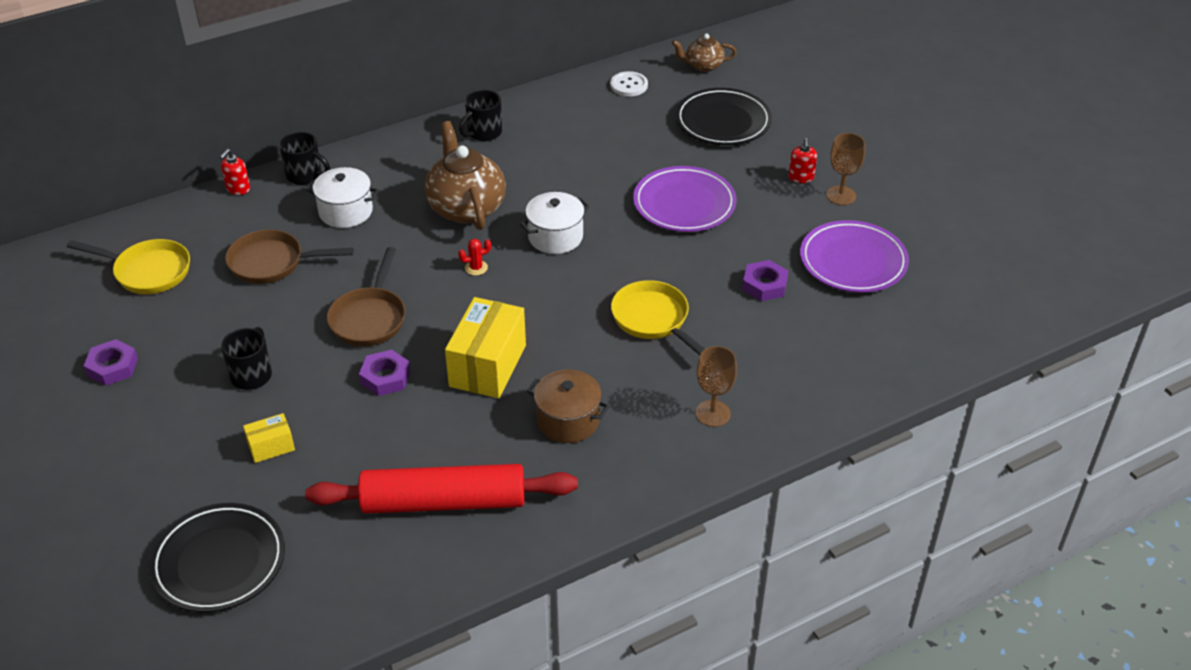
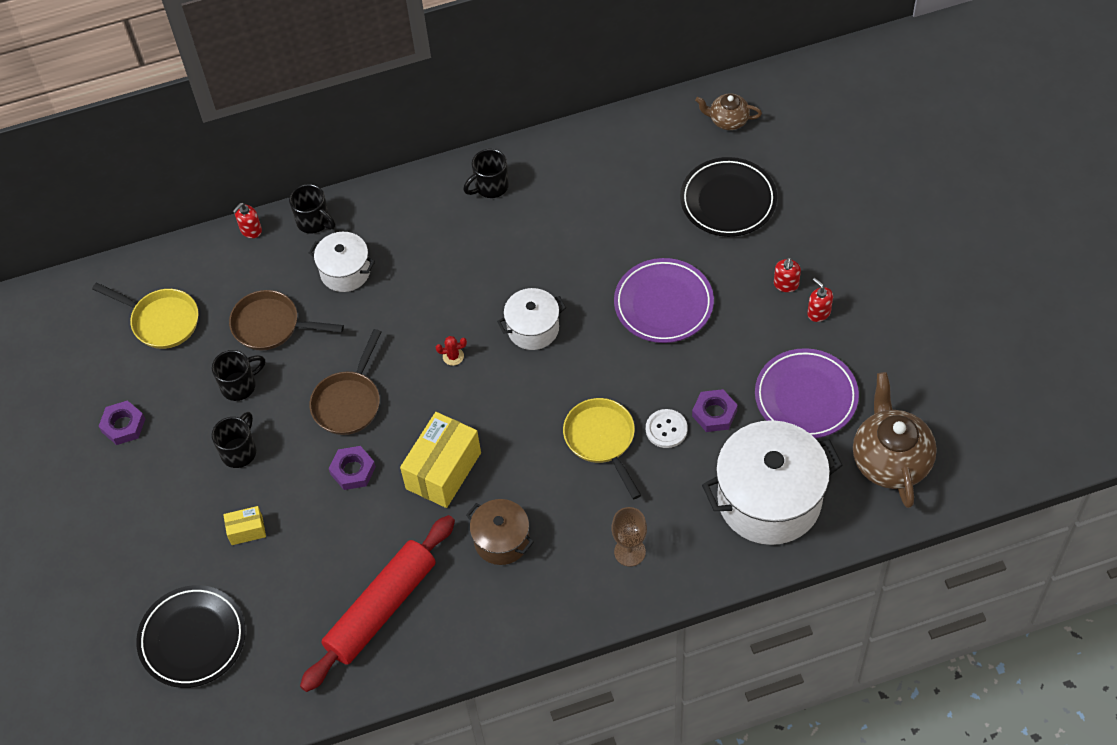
camera: 15 degrees right, 15 degrees up
red rolling pin [305,464,578,514] -> red rolling pin turned 60 degrees counterclockwise [300,515,455,692]
brown teapot [424,121,506,230] -> brown teapot moved to [853,372,937,508]
white button [610,71,648,97] -> white button moved to [646,409,688,448]
brown goblet [826,133,865,205] -> red soap dispenser [807,278,833,322]
none -> black mug [212,350,265,401]
none -> white pot [702,420,843,545]

